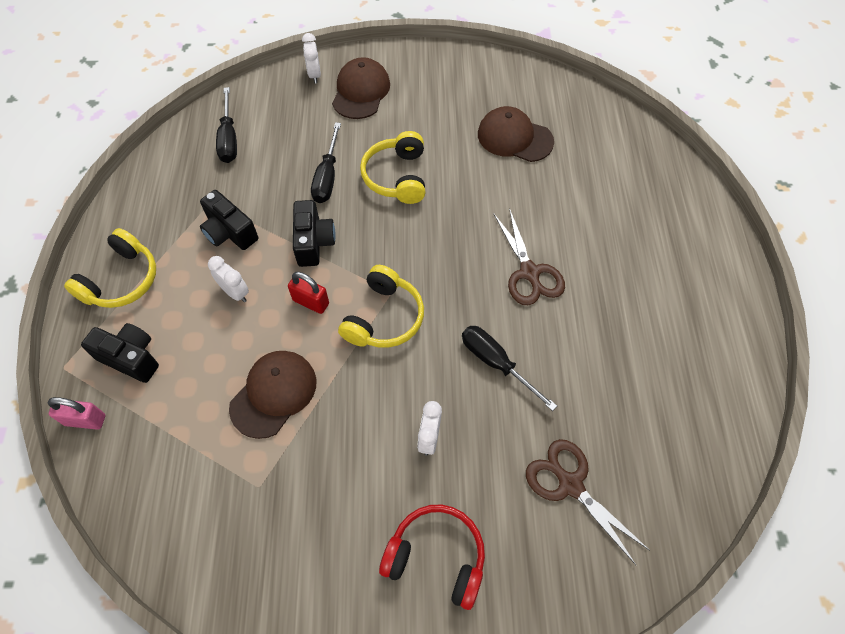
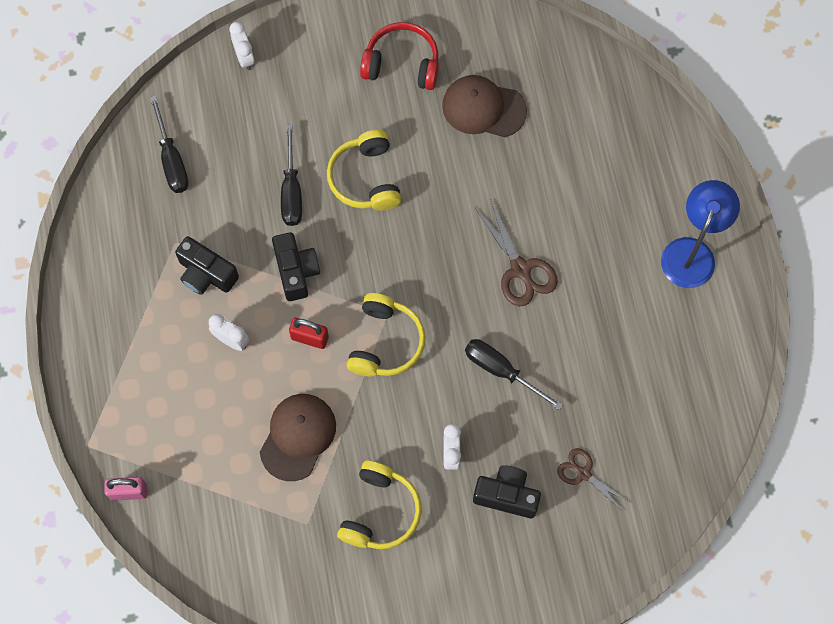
camera: 10 degrees left, 10 degrees up
yellow headphones [64,228,156,308] -> yellow headphones moved to [337,461,422,549]
black camera [81,323,159,383] -> black camera moved to [473,465,541,518]
brown cap [332,57,390,119] -> none
red headphones [379,504,485,610] -> red headphones moved to [360,22,439,90]
brown scissors [526,439,650,565] -> brown scissors [557,448,630,511], size x0.64
none -> blue lamp [661,180,740,288]

